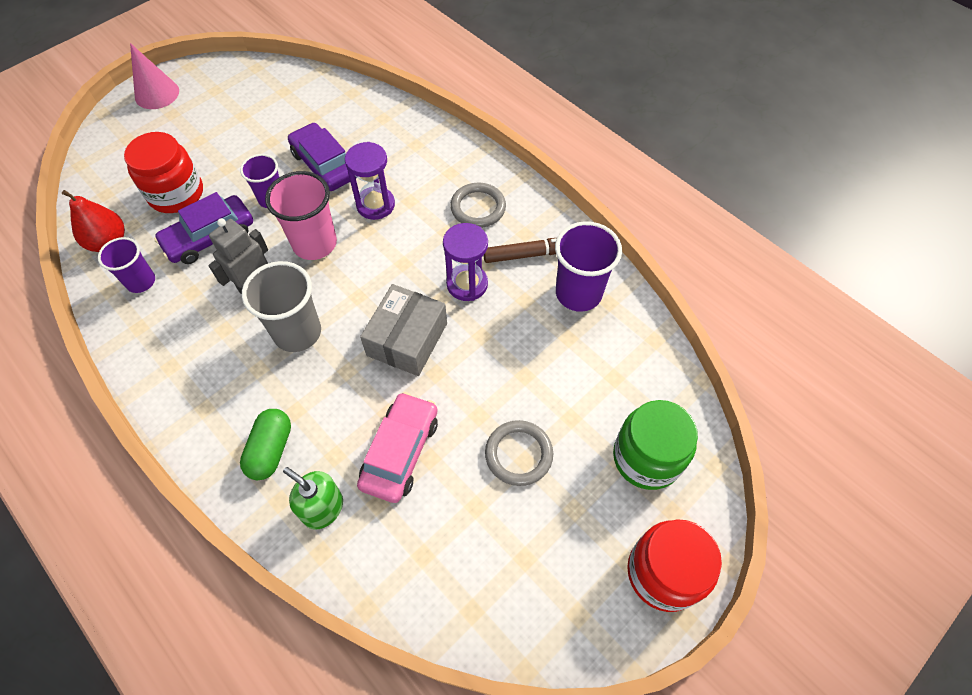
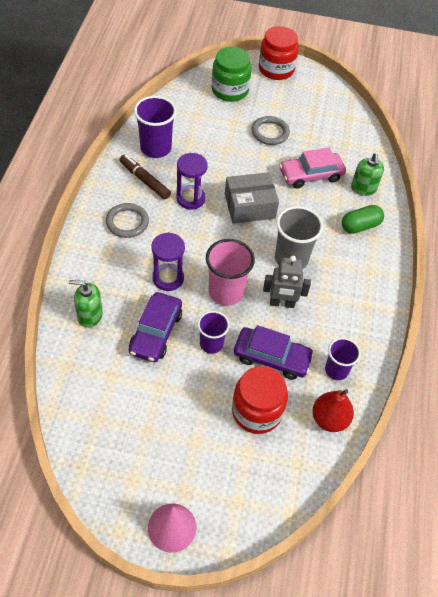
camera: 130 degrees left, 5 degrees down
none -> green soap dispenser [69,280,103,328]

